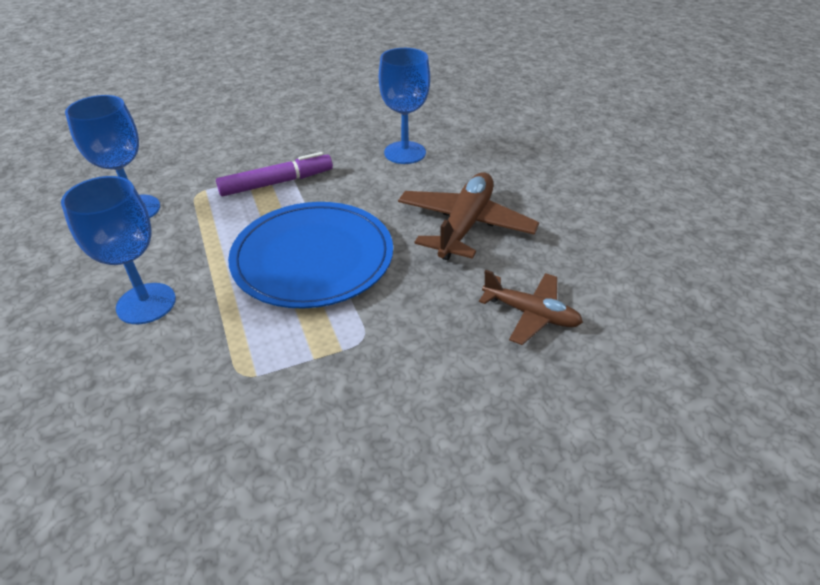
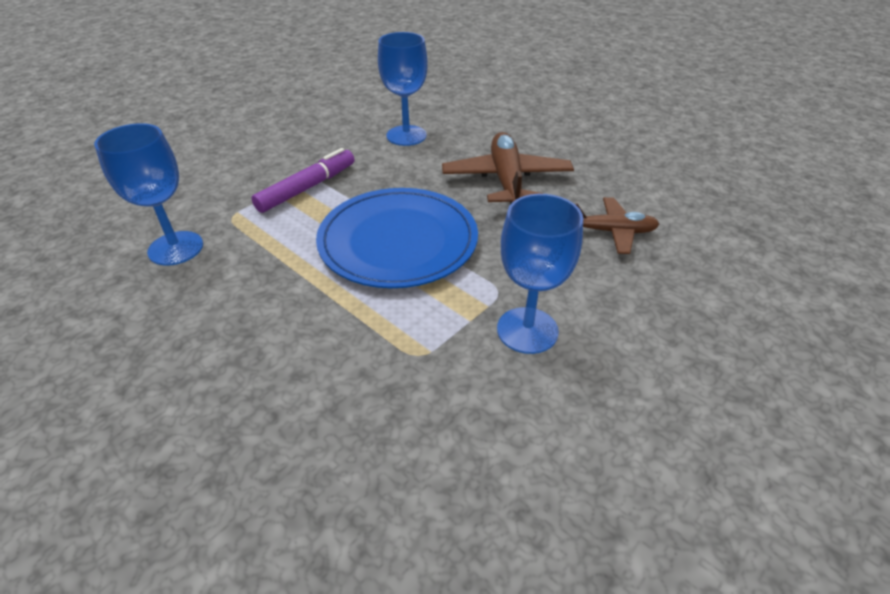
camera: 25 degrees left, 0 degrees up
blue goblet [61,176,176,324] -> blue goblet moved to [497,194,583,354]

